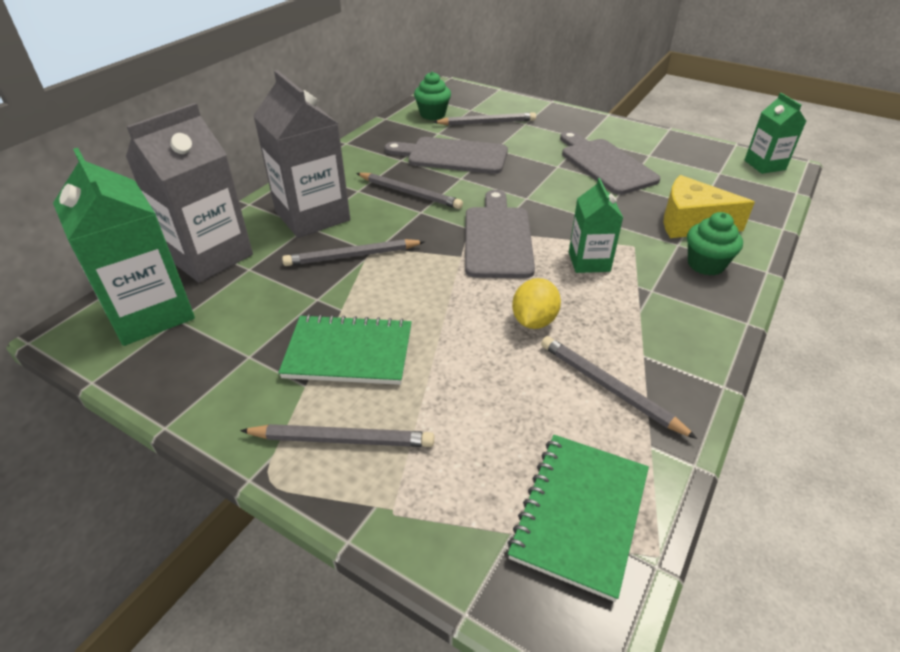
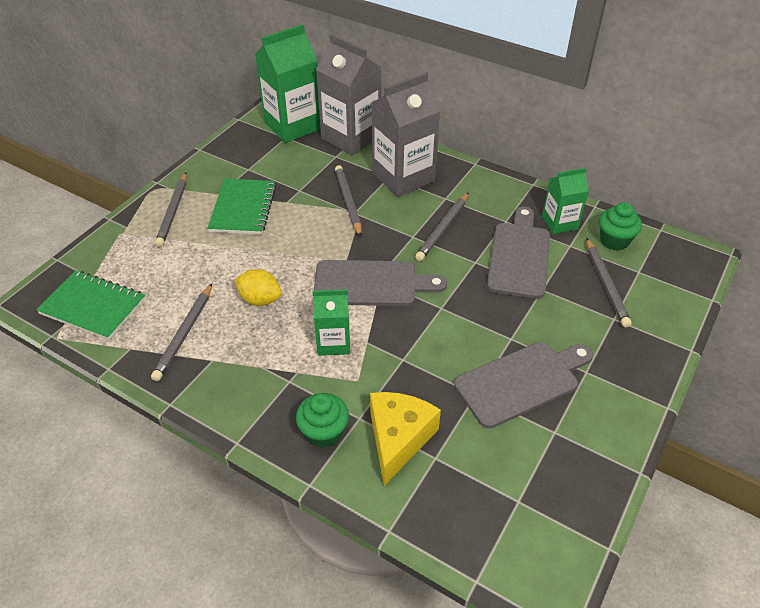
camera: 90 degrees right, 5 degrees up
grey pencil [541,336,697,439] -> grey pencil turned 150 degrees clockwise [151,284,212,381]
green carton [744,93,806,174] -> green carton moved to [542,168,589,234]

